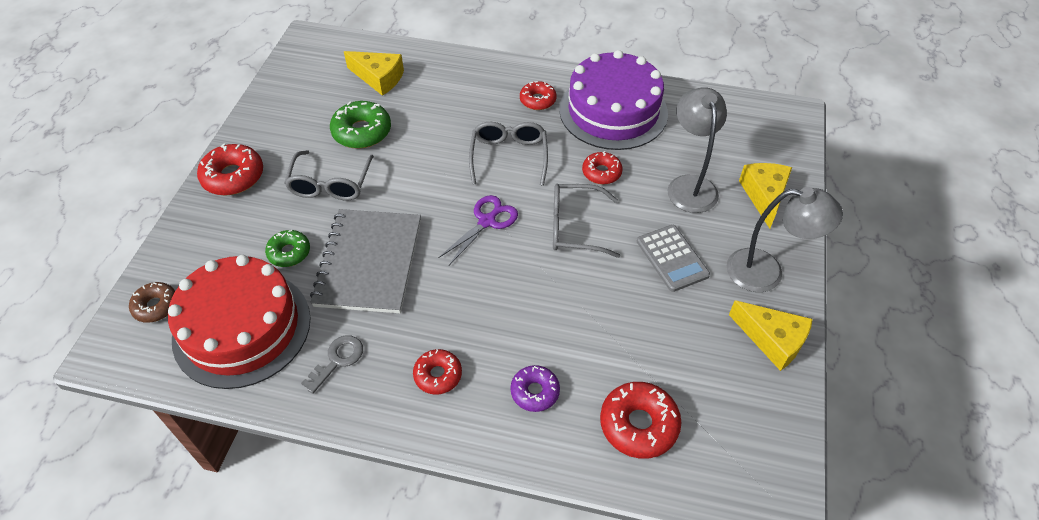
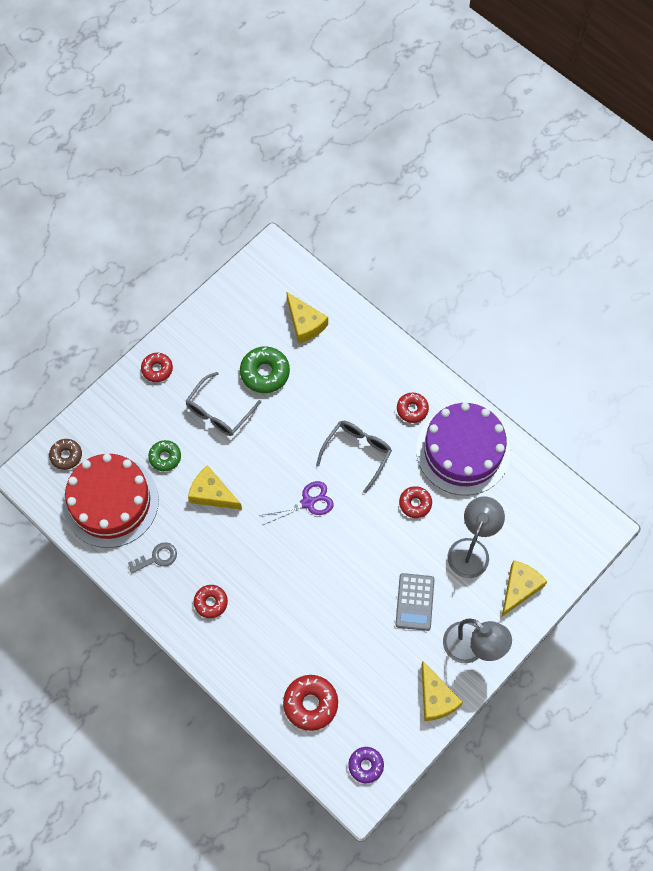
camera: 30 degrees right, 15 degrees up
red donut [197,143,263,196] -> red donut [141,353,173,382], size x0.64
grey notebook [310,209,421,313] -> yellow cheese [188,465,242,510]
purple donut [510,365,560,412] -> purple donut moved to [348,747,384,783]
grey glasses [553,184,620,258] -> none

